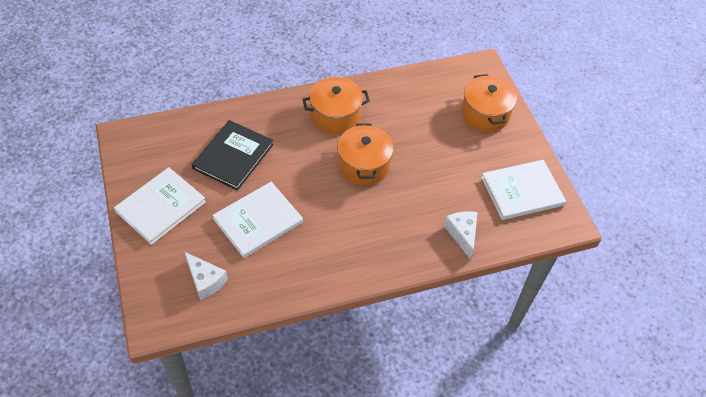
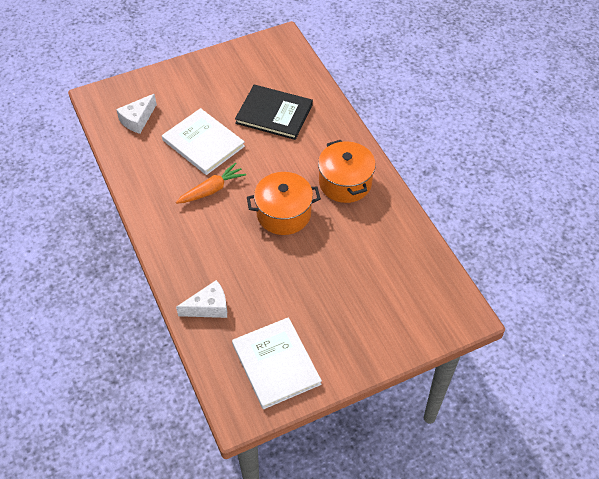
camera: 85 degrees right, 0 degrees up
white book [114,167,206,245] -> none
orange pot [461,74,517,132] -> none
none -> orange carrot [176,163,246,204]

